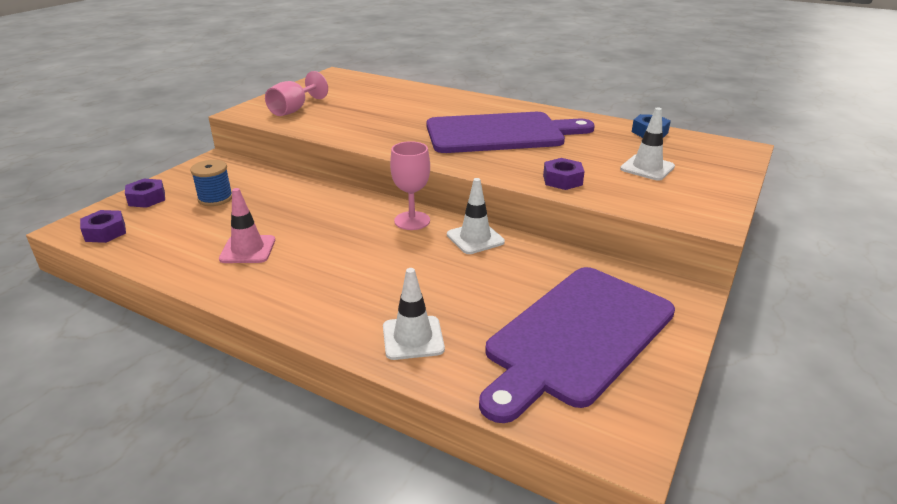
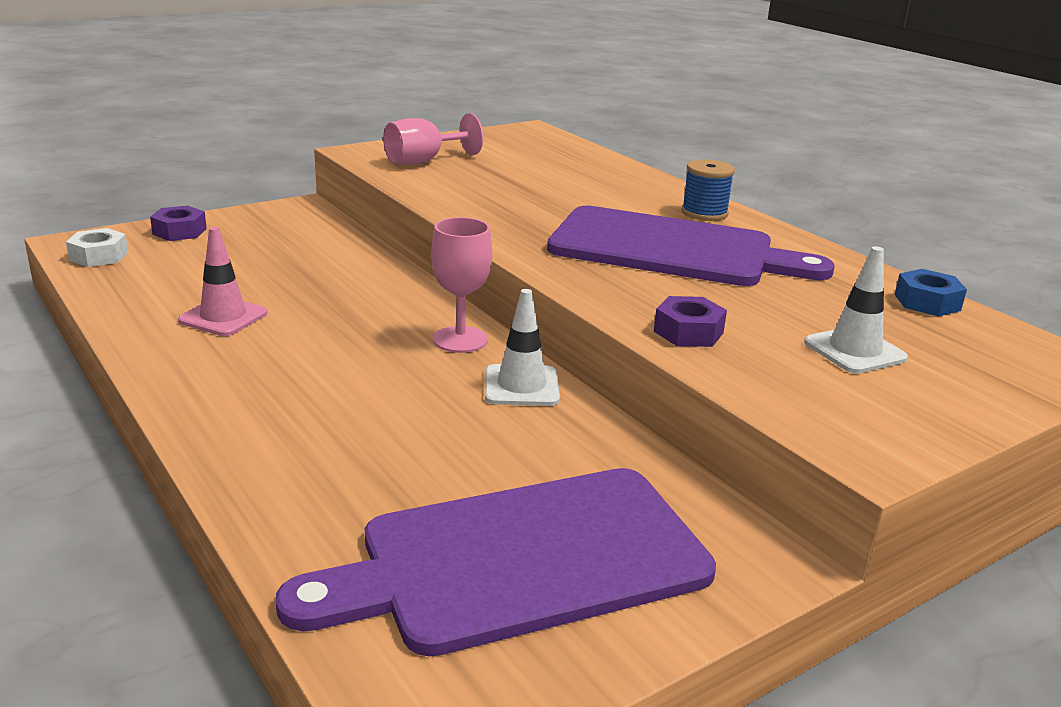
camera: 25 degrees right, 5 degrees down
purple nut [80,210,126,243] -> white nut [66,228,128,267]
blue spool [190,160,232,206] -> blue spool moved to [681,159,735,221]
white traffic cone [383,268,445,360] -> none

